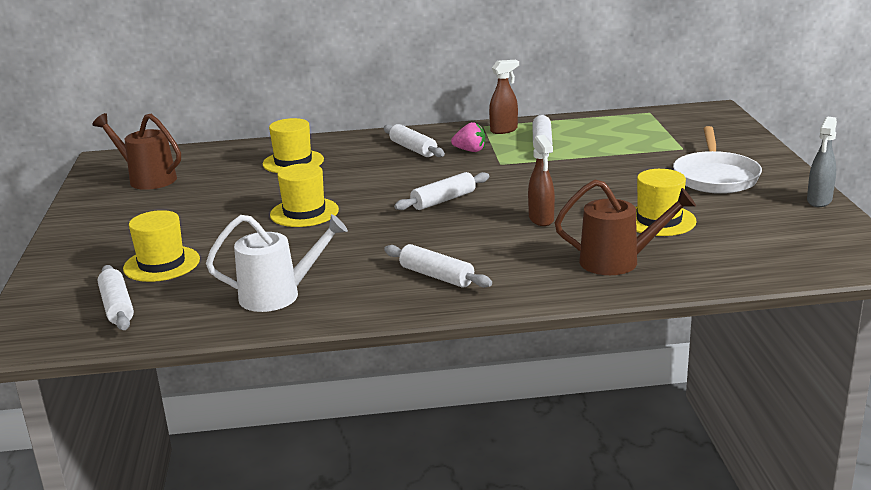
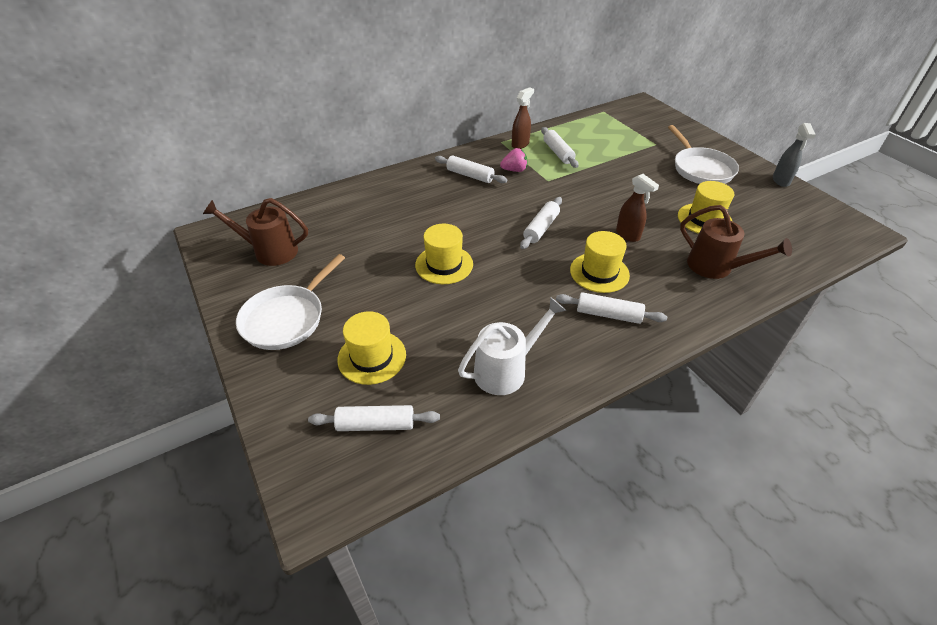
camera: 25 degrees left, 20 degrees up
white rolling pin [98,265,134,330] -> white rolling pin turned 45 degrees counterclockwise [308,405,440,431]
yellow hat [263,118,324,173] -> yellow hat moved to [570,231,630,293]
brown watering can [555,180,696,275] -> brown watering can turned 60 degrees clockwise [680,205,792,279]
none -> white pan [236,254,345,350]

